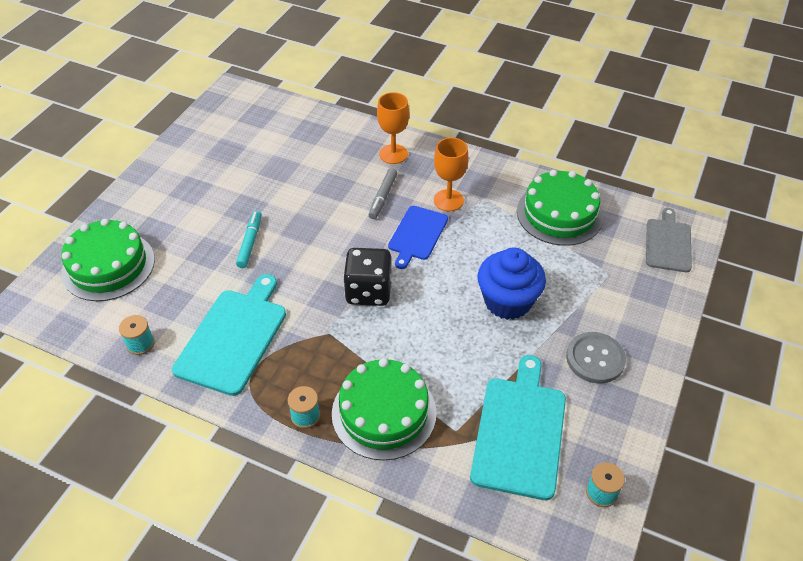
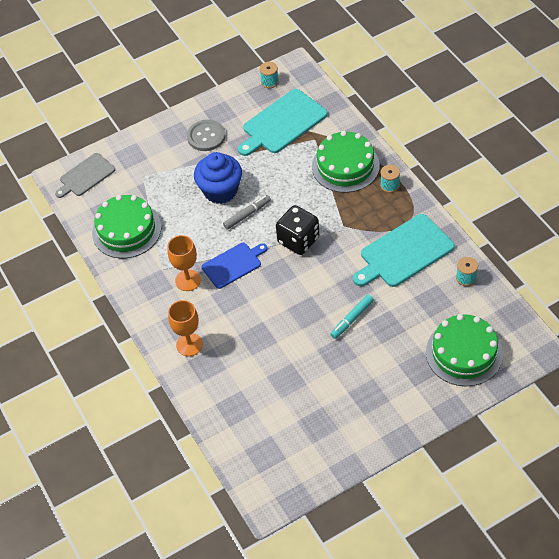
camera: 140 degrees left, 5 degrees up
grey marker [369,168,397,219] -> grey marker moved to [223,195,271,230]

